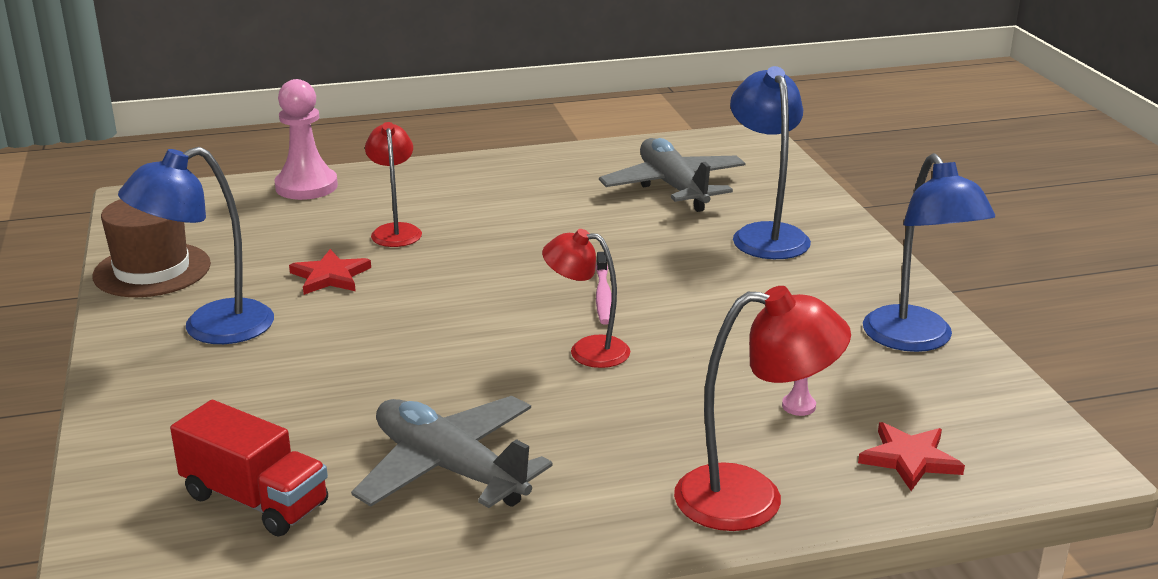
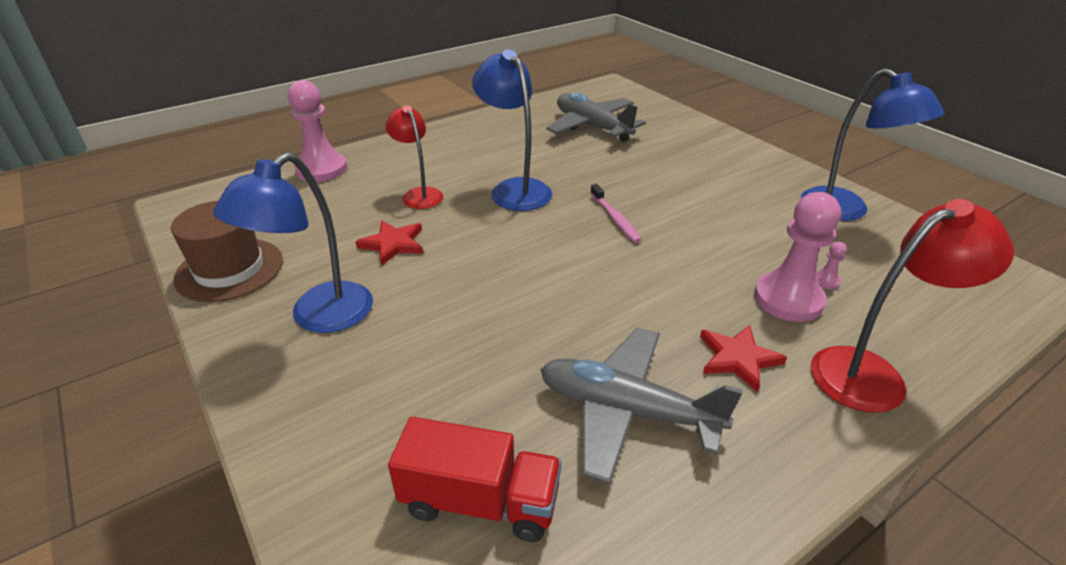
camera: 20 degrees left, 10 degrees up
red lamp [542,229,630,368] -> none
blue lamp [730,66,811,259] -> blue lamp moved to [472,49,552,211]
red star [858,422,965,491] -> red star moved to [700,325,787,392]
none -> pink pawn [754,192,841,322]

